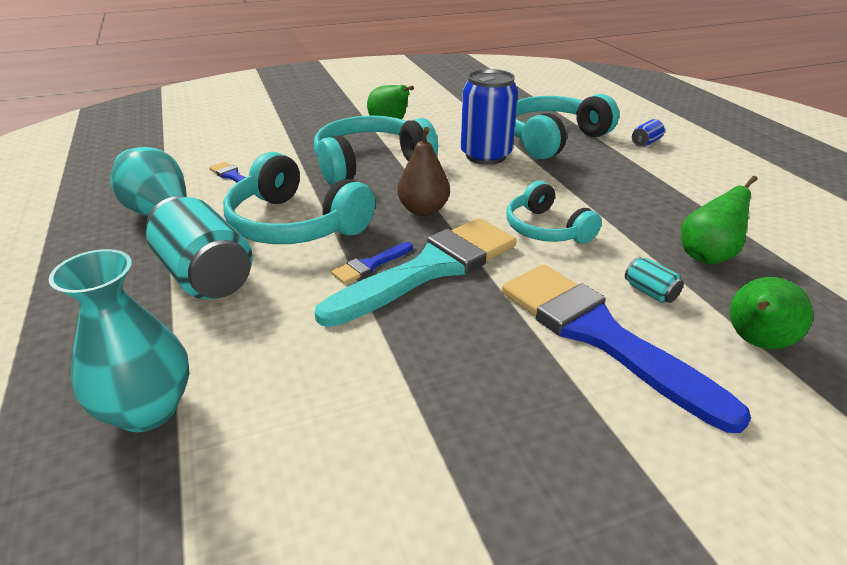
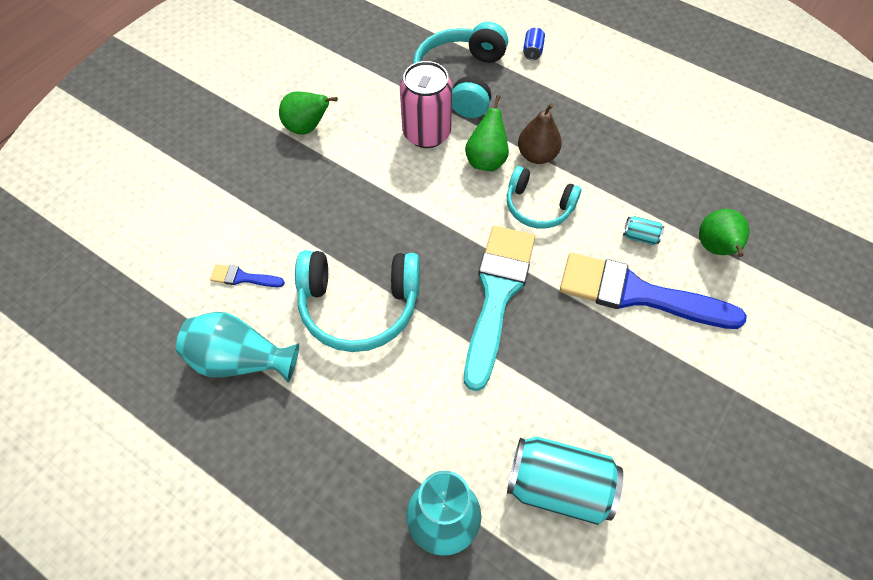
camera: 35 degrees left, 25 degrees up
turquoise can [146,196,253,299] -> turquoise can moved to [507,437,623,525]
turquoise headphones [314,116,438,185] -> none
blue brush [331,242,413,284] -> none
brown pear [398,127,450,216] -> brown pear moved to [518,103,562,164]
blue can [461,69,518,165] -> pink can [400,61,452,148]
green pear [681,176,758,264] -> green pear moved to [465,95,509,172]

